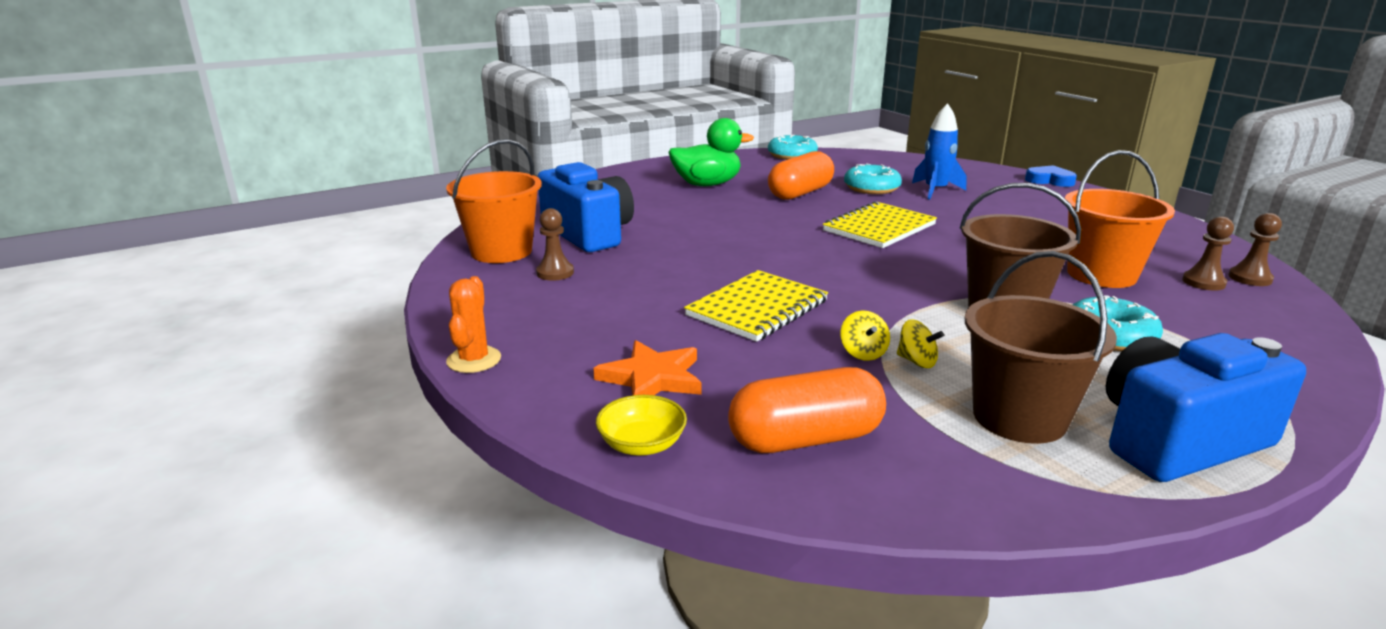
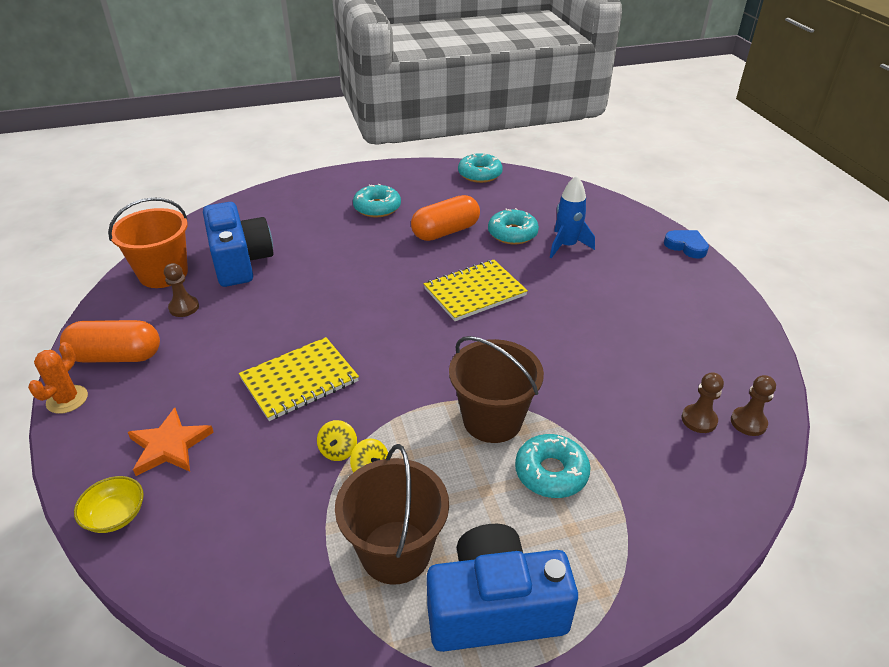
camera: 15 degrees right, 15 degrees up
green duck [668,118,754,186] -> turquoise donut [353,184,401,217]
orange capsule [728,367,886,453] -> orange capsule moved to [60,320,160,362]
orange bucket [1065,150,1175,288] -> none

